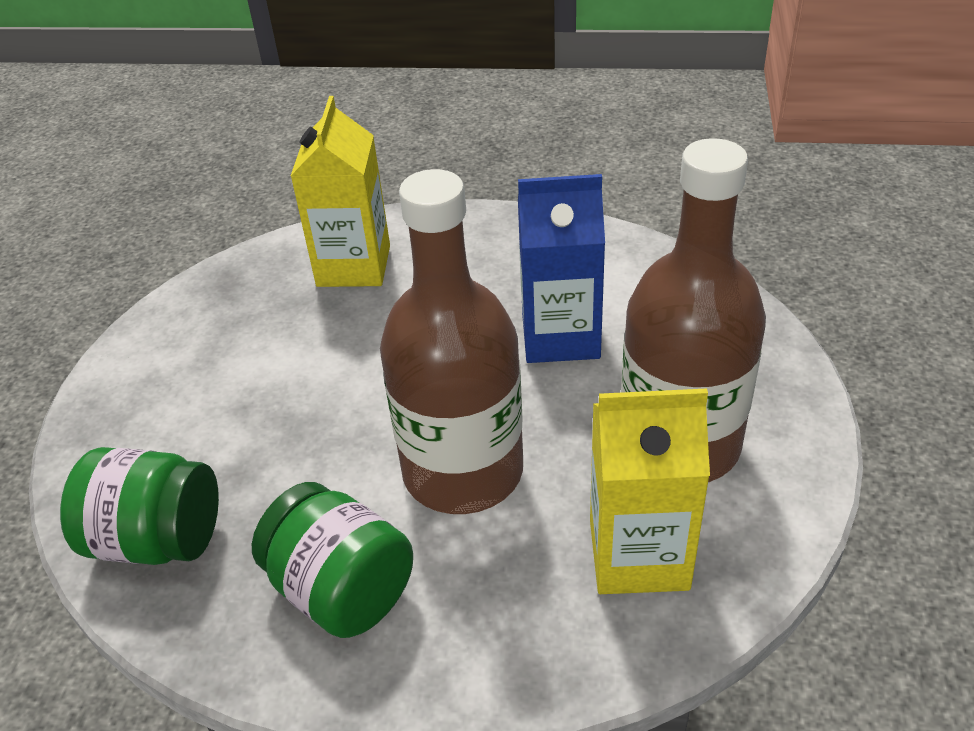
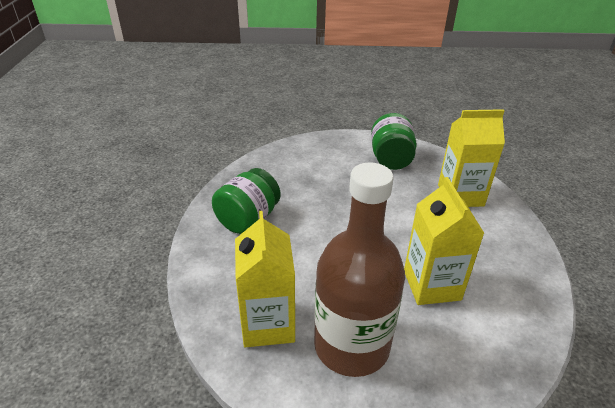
camera: 80 degrees right, 5 degrees down
green jar [60,447,219,565] -> green jar moved to [371,113,417,170]
brown bottle [380,169,523,514] -> none
blue carton [518,174,605,363] -> yellow carton [404,177,485,305]

